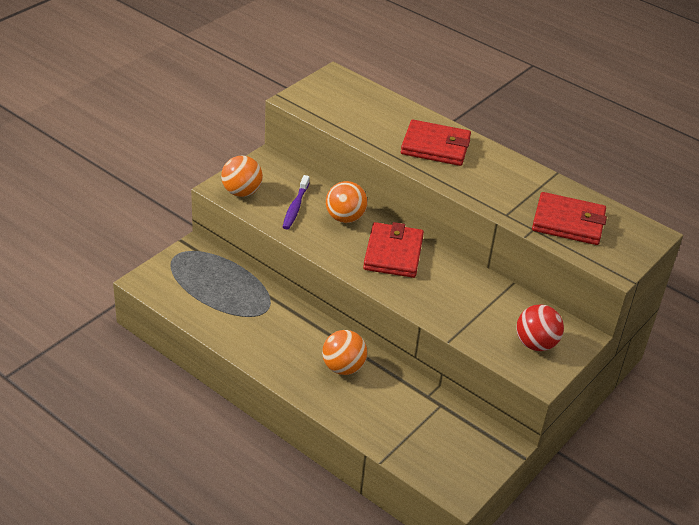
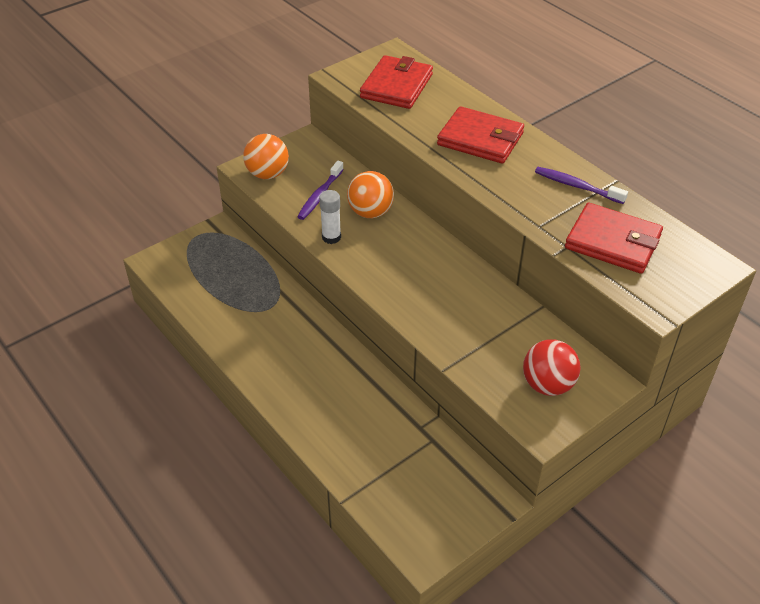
camera: 15 degrees right, 5 degrees up
orange ball [322,330,367,375] -> none
red wallet [363,222,424,278] -> red wallet moved to [360,55,433,109]
none -> white glue stick [319,190,341,244]
none -> purple toothbrush [535,167,628,204]

